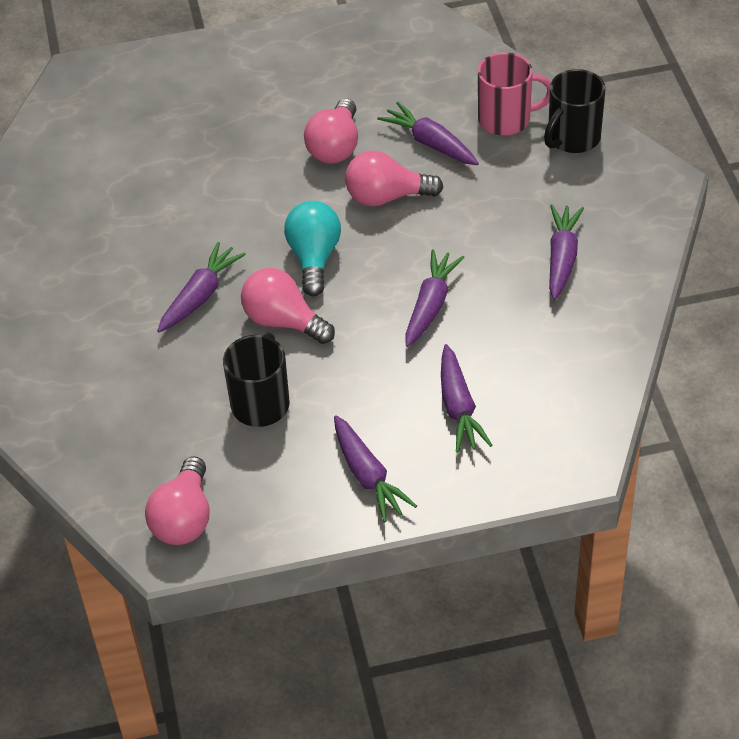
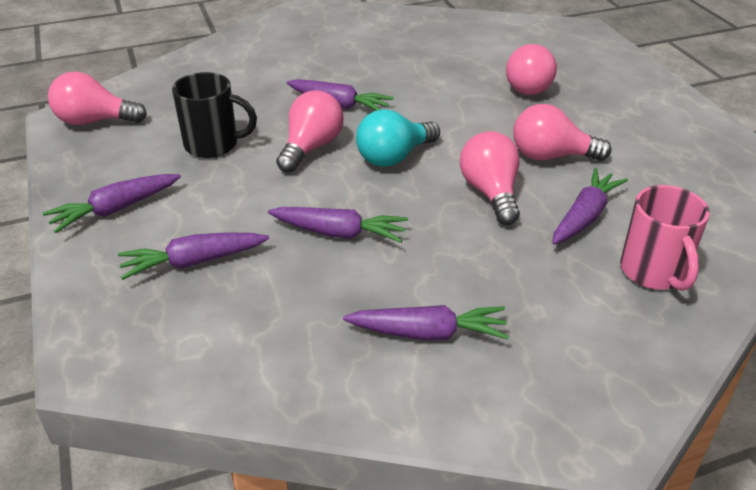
camera: 80 degrees right, 10 degrees down
turquoise light bulb [284,201,341,296] -> turquoise light bulb turned 150 degrees clockwise [356,109,440,167]
black mug [544,69,606,153] -> none
none -> pink light bulb [506,44,557,95]

